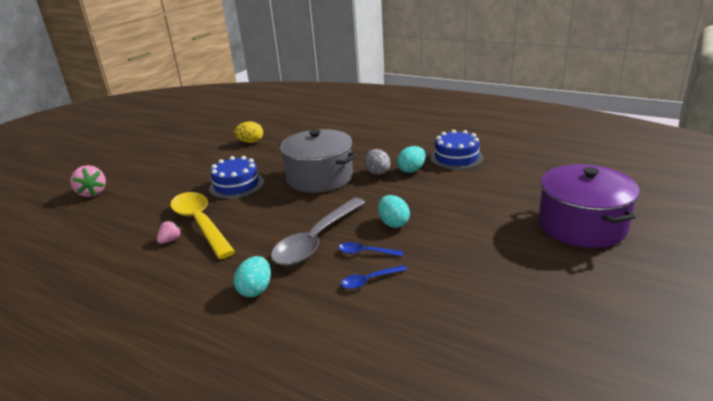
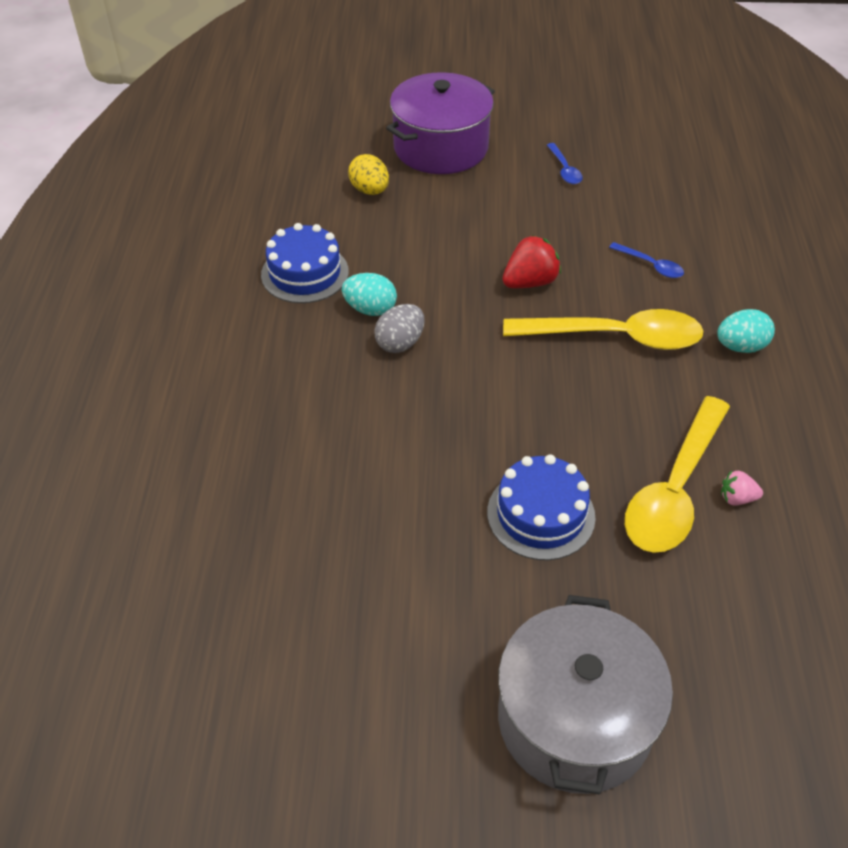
camera: 120 degrees left, 20 degrees up
pink strawberry [70,165,106,197] -> none
yellow egg [234,122,263,143] -> yellow egg moved to [348,154,389,195]
grey spoon [271,198,366,266] -> yellow spoon [503,309,703,350]
grey pot [279,129,357,193] -> grey pot moved to [498,595,673,794]
blue spoon [339,242,403,257] -> blue spoon moved to [547,143,583,184]
turquoise egg [378,195,410,228] -> red strawberry [502,235,561,288]

